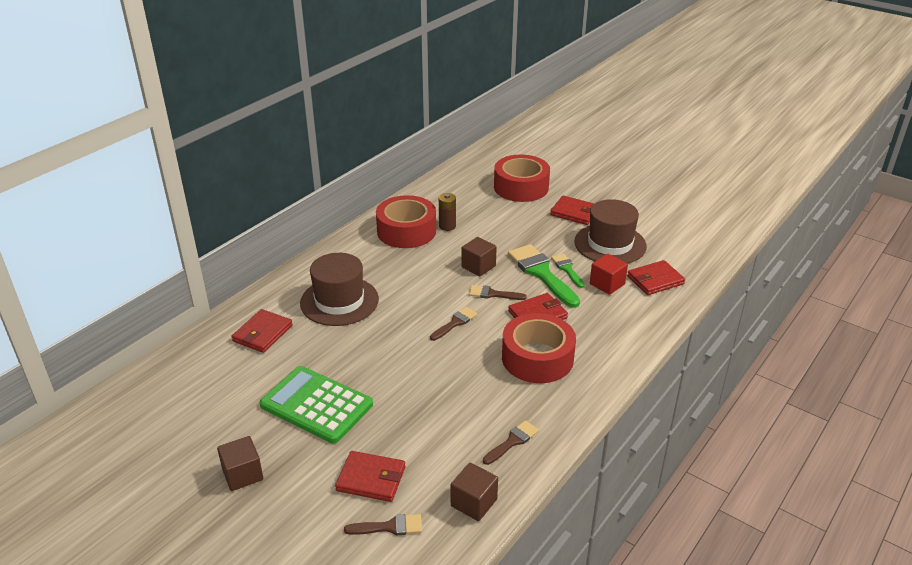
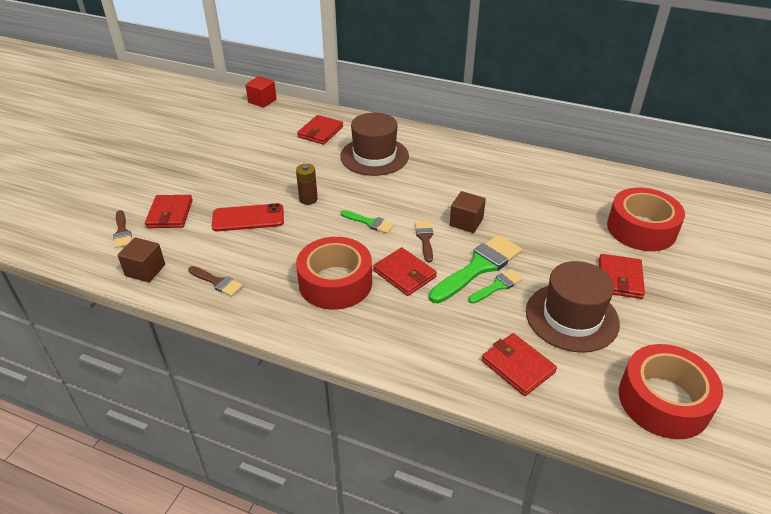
camera: 75 degrees right, 5 degrees up
brown cube [217,436,263,491] -> none
red wallet [232,309,293,353] -> red wallet turned 75 degrees counterclockwise [297,115,343,145]
green calculator [260,366,373,444] -> none
red tape [376,195,436,248] -> red tape moved to [619,344,723,439]
brown brush [430,307,477,341] -> green brush [340,210,395,234]
brown battery [439,193,456,231] -> brown battery moved to [296,164,318,205]
red cube [590,254,628,295] -> red cube moved to [246,76,277,108]
none -> red phone [212,203,284,232]

